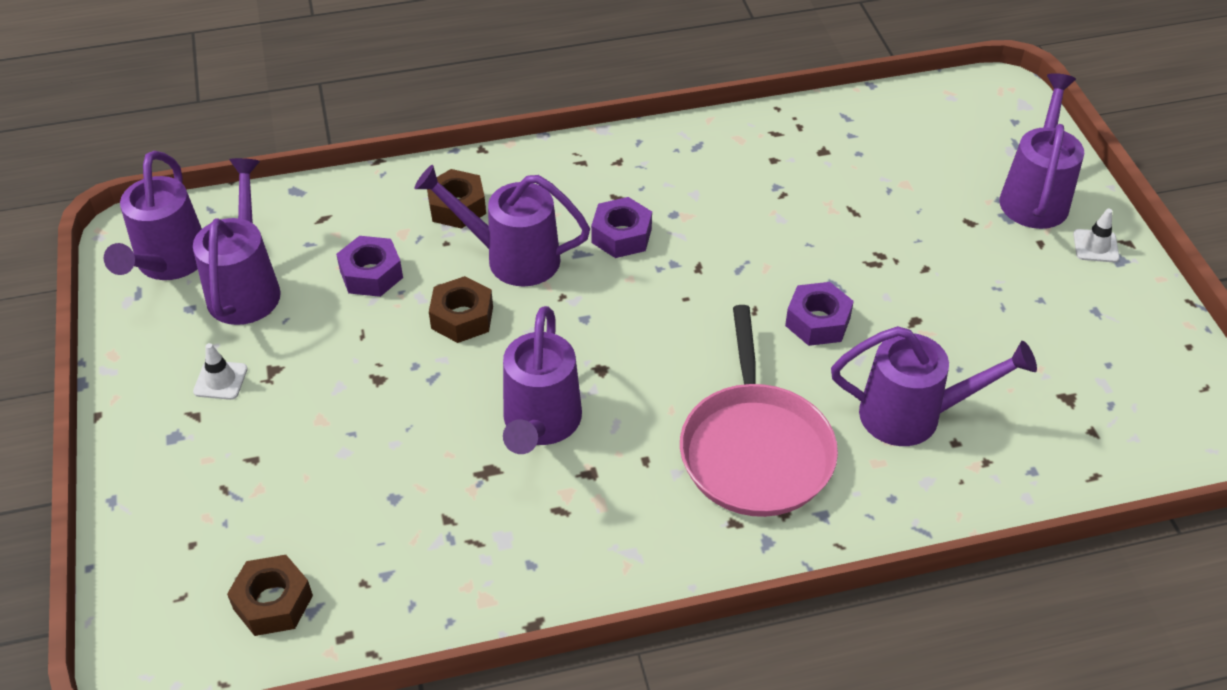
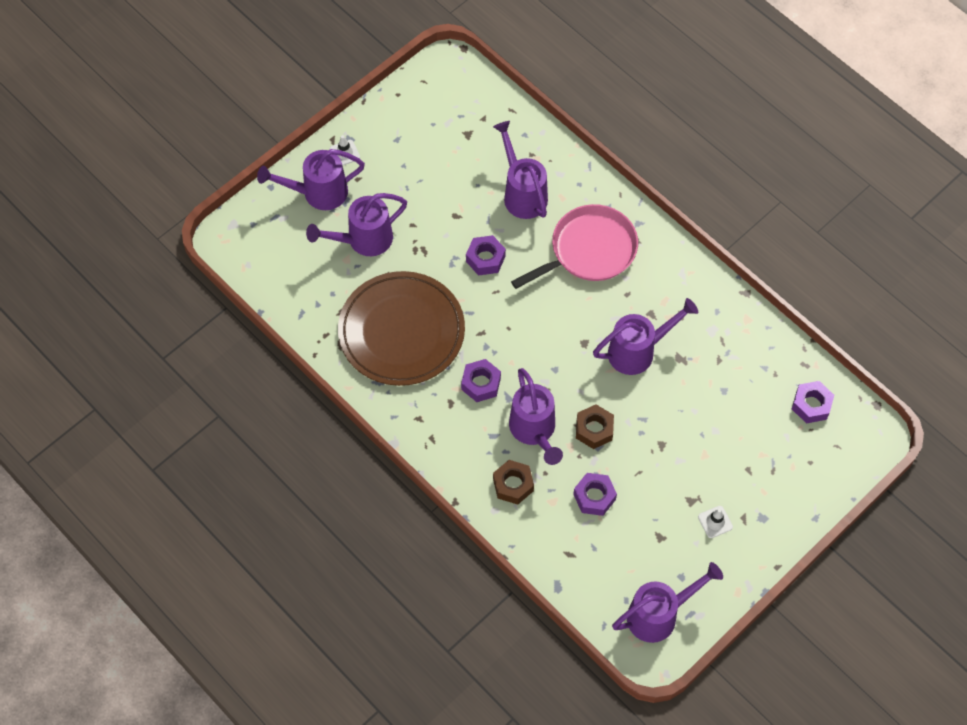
camera: 120 degrees left, 15 degrees up
purple watering can [193,158,281,325] -> purple watering can moved to [306,193,407,256]
brown nut [227,555,313,636] -> purple nut [792,381,834,423]
none -> brown plate [338,271,465,386]

